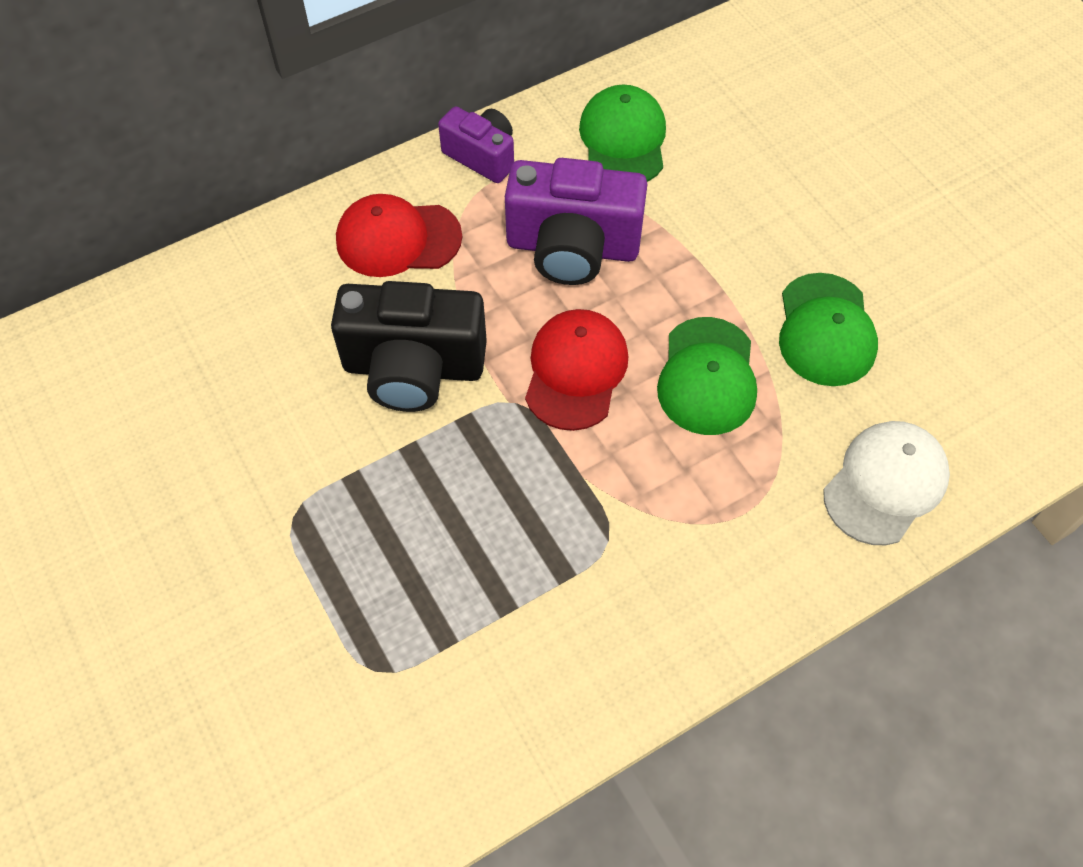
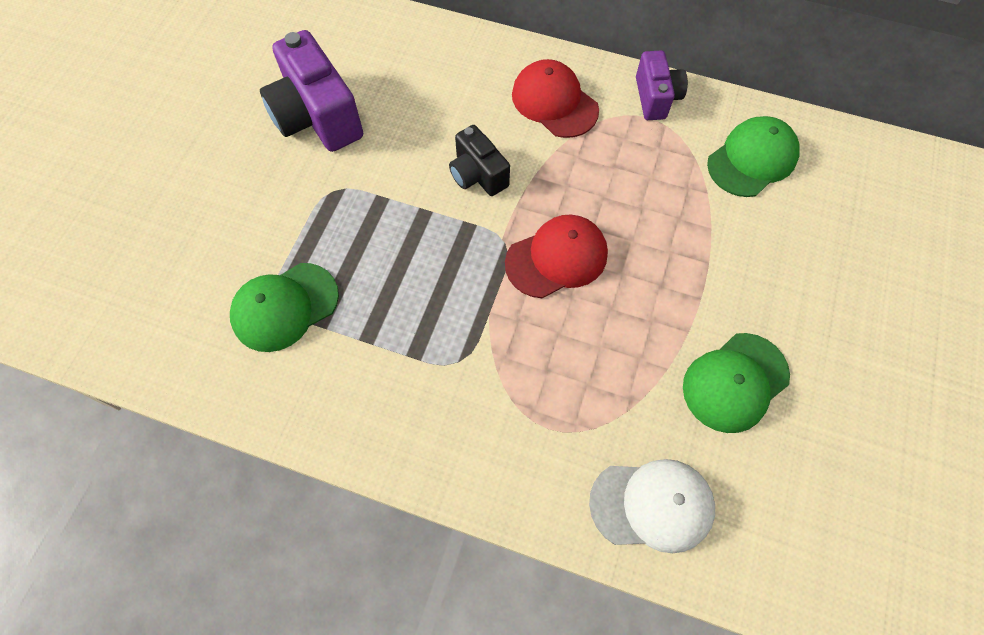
camera: 50 degrees right, 5 degrees up
black camera [331,281,487,412] -> black camera [449,125,510,196], size x0.59
purple camera [505,158,647,285] -> purple camera moved to [260,30,363,152]
green cap [657,317,757,435] -> green cap moved to [230,263,339,352]

